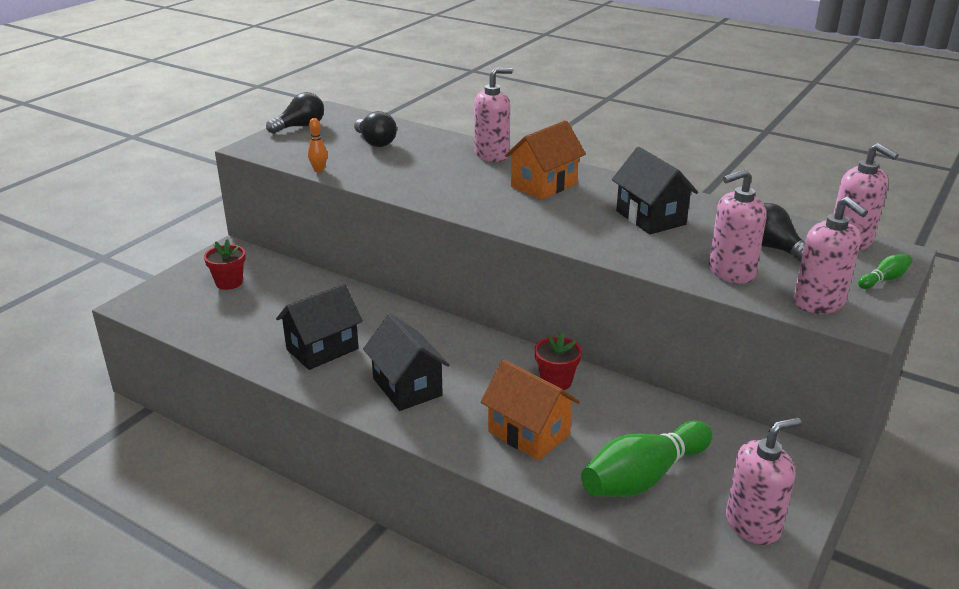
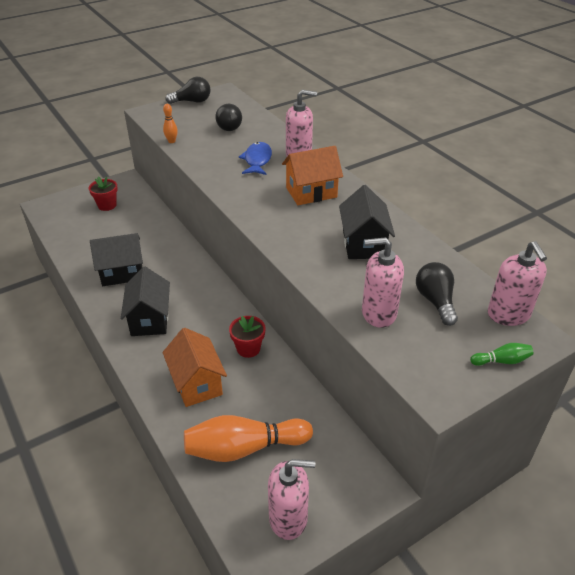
camera: 25 degrees right, 10 degrees up
green bowling pin [581,421,713,497] -> orange bowling pin [184,415,313,462]
pink soap dispenser [793,197,868,314] -> none
none -> blue fish [239,142,272,175]

